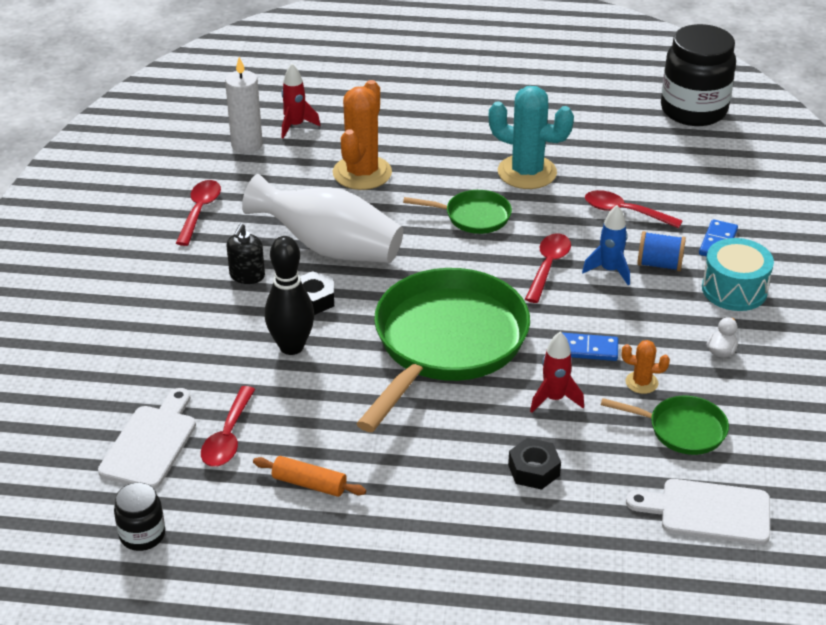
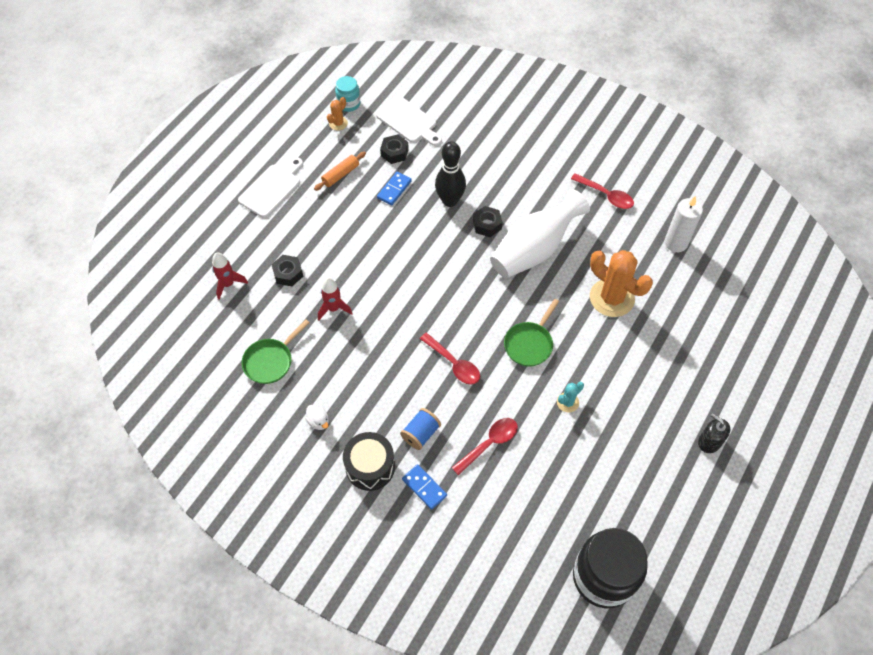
camera: 115 degrees right, 20 degrees up
black jar [114,482,165,551] -> turquoise jar [335,76,360,112]
red spoon [201,386,255,467] -> black nut [380,134,409,164]
black soap dispenser [227,223,265,284] -> black soap dispenser moved to [698,413,730,453]
red rocket [282,64,321,139] -> red rocket moved to [212,252,248,300]
green pan [356,268,530,432] -> none
turquoise cactus [489,86,574,189] -> turquoise cactus [557,382,584,413], size x0.47
blue domino [563,333,618,361] -> blue domino moved to [377,172,412,205]
blue rocket [582,205,630,285] -> none
orange cactus [622,340,670,394] -> orange cactus moved to [327,97,348,131]
white cutting board [626,479,770,545] -> white cutting board moved to [238,157,303,218]
turquoise drum [702,238,774,311] -> black drum [343,432,395,491]

